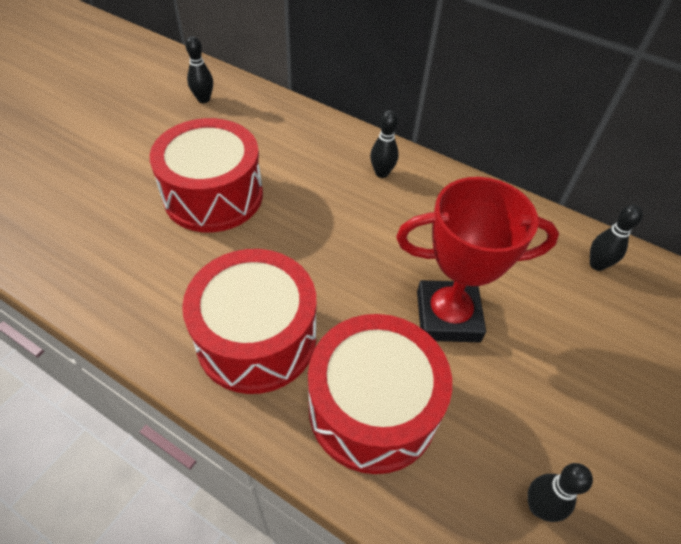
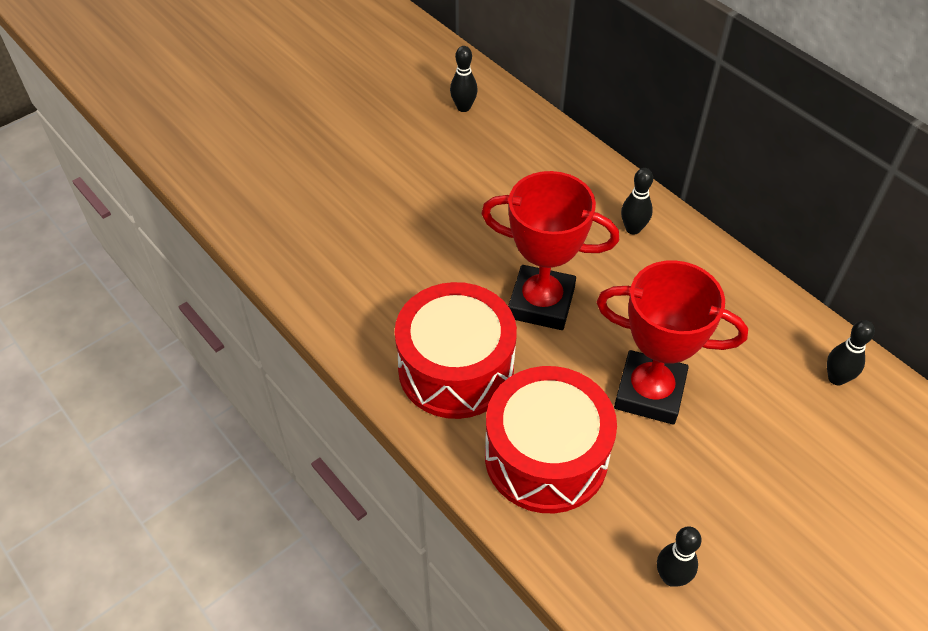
camera: 20 degrees right, 0 degrees up
red drum [150,118,263,232] -> none
none -> red trophy [481,171,619,330]

